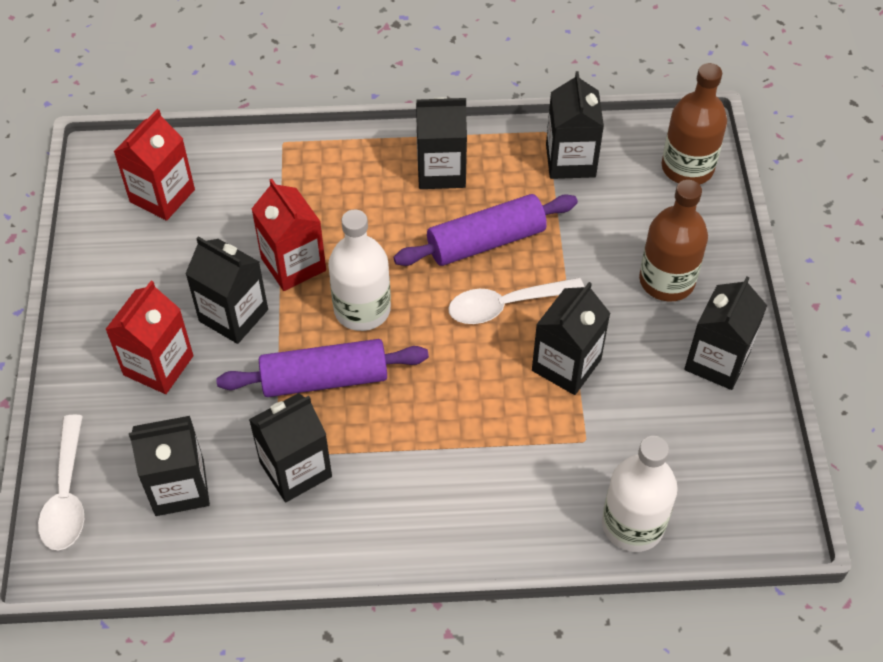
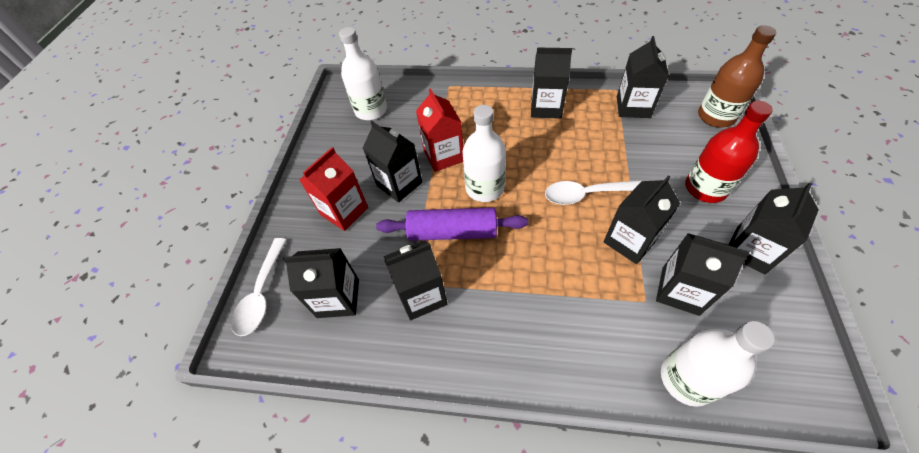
camera: 15 degrees right, 0 degrees up
red carton [114,109,195,221] -> white bottle [339,27,387,120]
purple rolling pin [393,194,578,266] -> none
brown bottle [639,180,708,302] -> red bottle [685,101,773,203]
none -> black carton [656,233,750,316]

